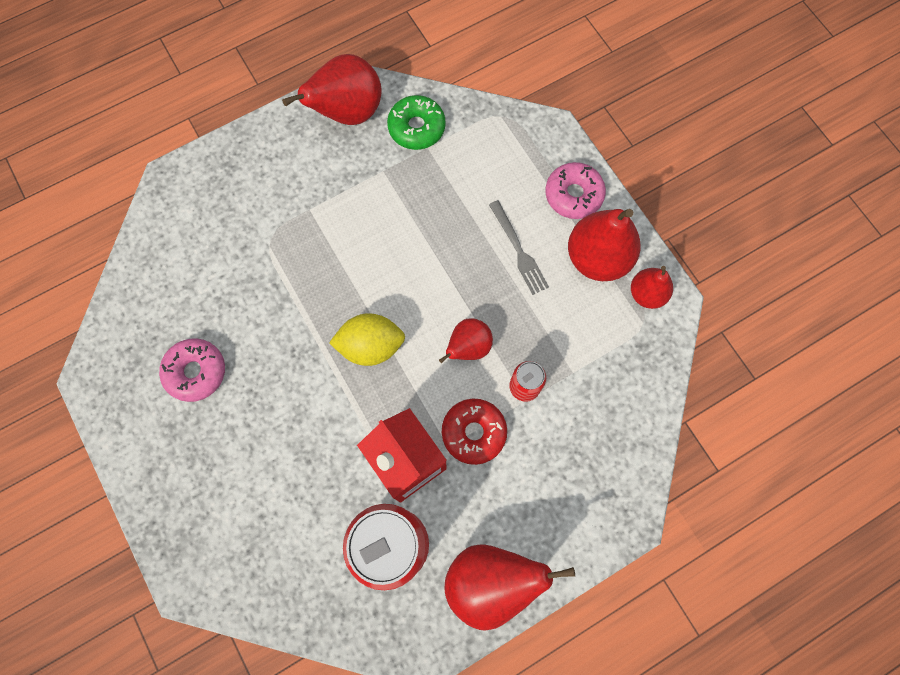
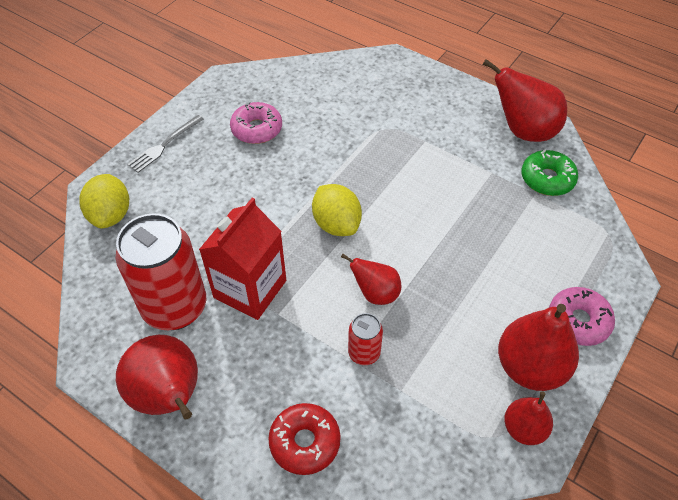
camera: 65 degrees right, 20 degrees down
red donut [442,399,507,465] -> red donut moved to [268,403,341,475]
grey fork [489,200,549,295] -> grey fork moved to [127,115,204,173]
none -> yellow lemon [79,174,129,229]

